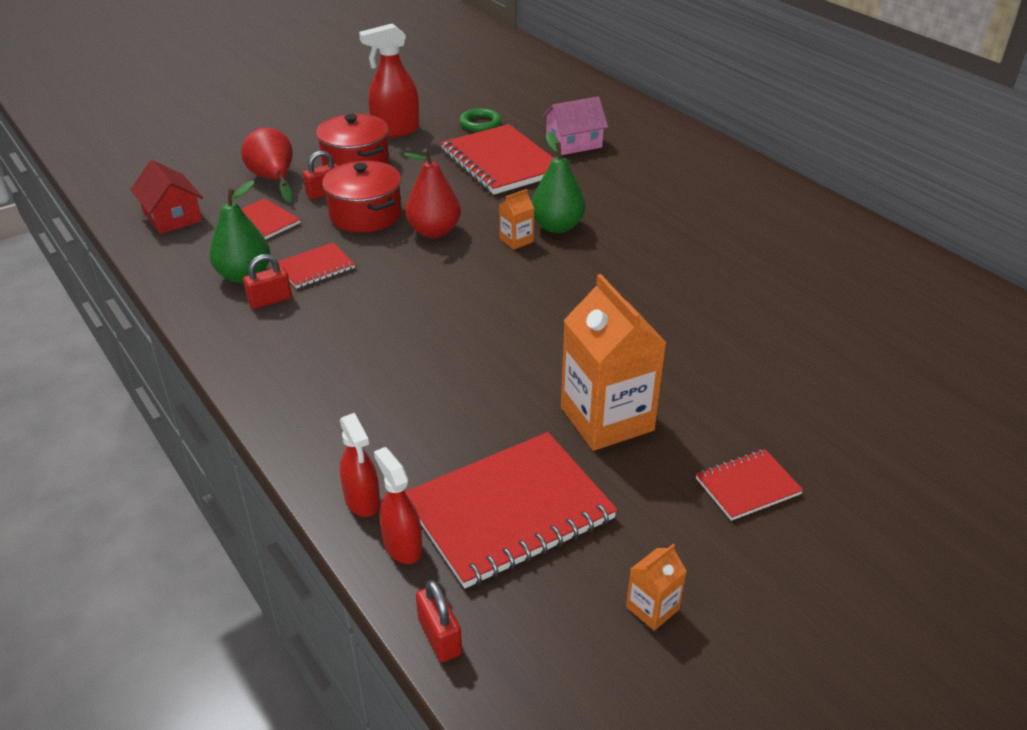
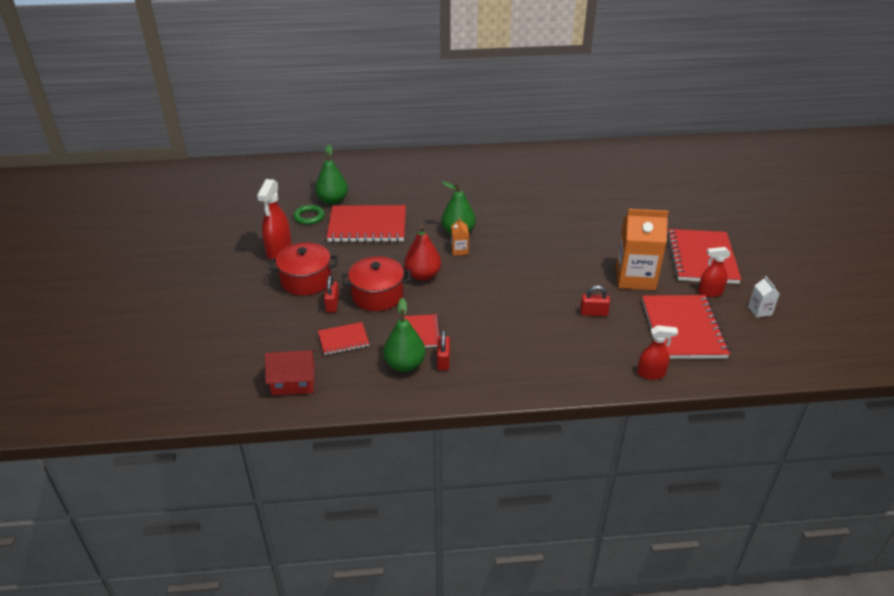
camera: 60 degrees left, 0 degrees up
red pear [241,127,293,203] -> none
red spray bottle [374,447,423,564] -> red spray bottle moved to [698,247,731,297]
red padlock [416,580,462,662] -> red padlock moved to [580,285,610,316]
pink house [542,97,608,155] -> none
orange carton [626,544,687,631] -> white carton [748,276,780,318]
red notebook [696,449,803,521] -> red notebook [667,229,742,284], size x1.98
none -> green pear [315,145,348,205]

